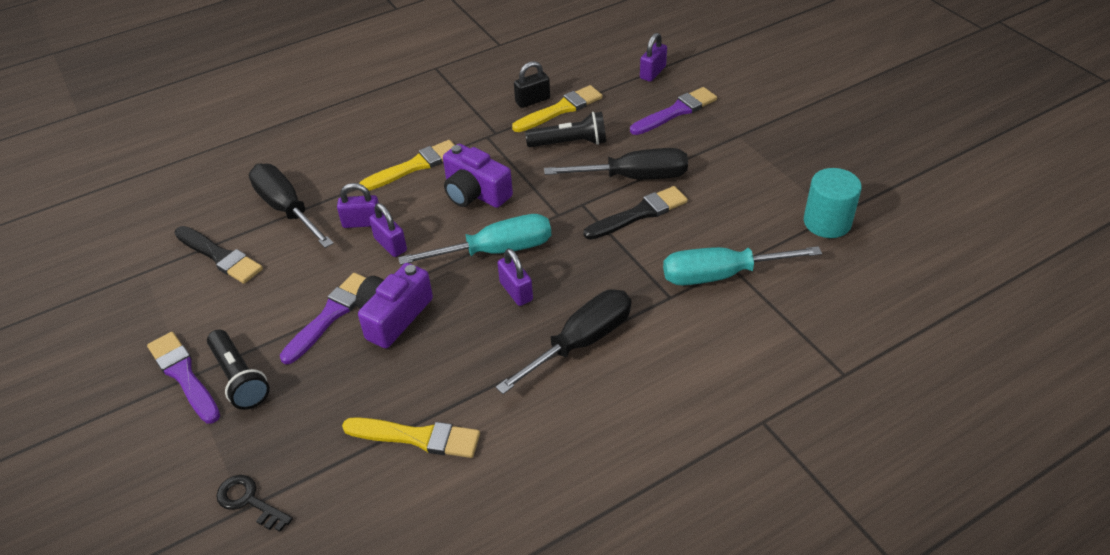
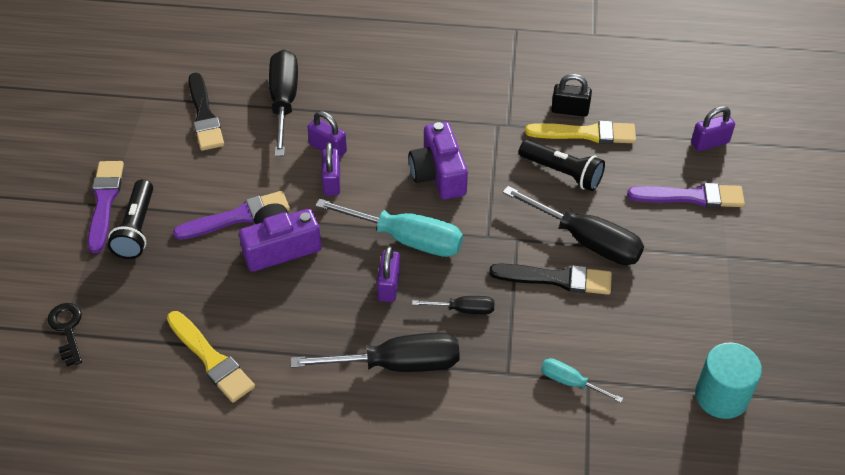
camera: 35 degrees right, 5 degrees up
yellow brush [359,140,454,191] -> none
turquoise screwdriver [663,246,822,285] -> turquoise screwdriver [541,358,623,403], size x0.51
none -> black screwdriver [412,296,494,314]

